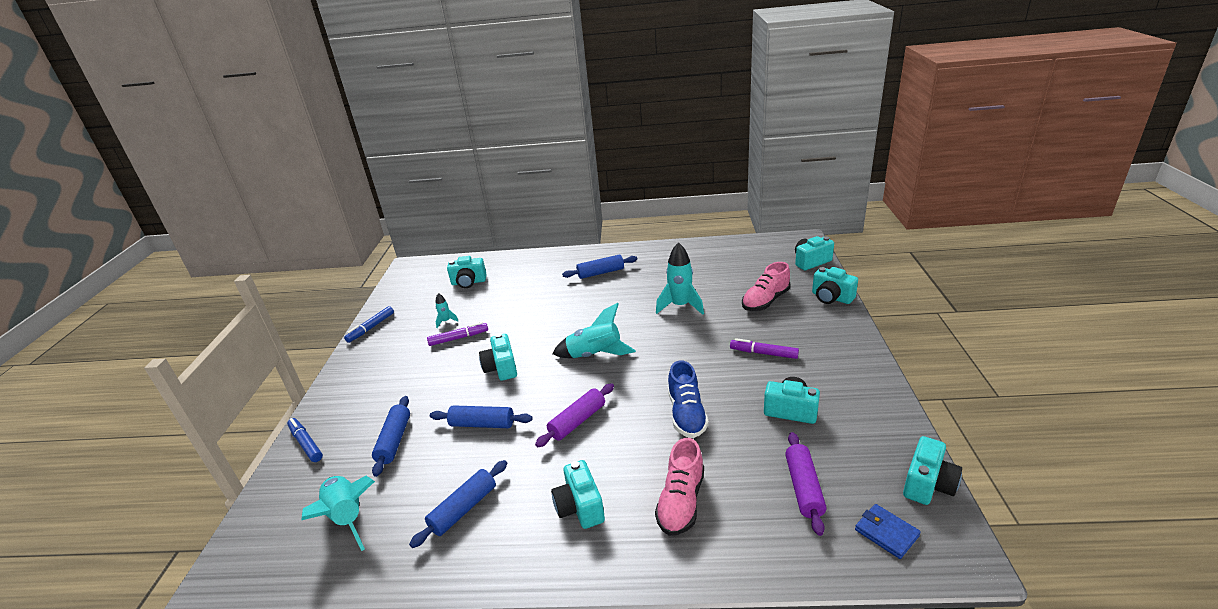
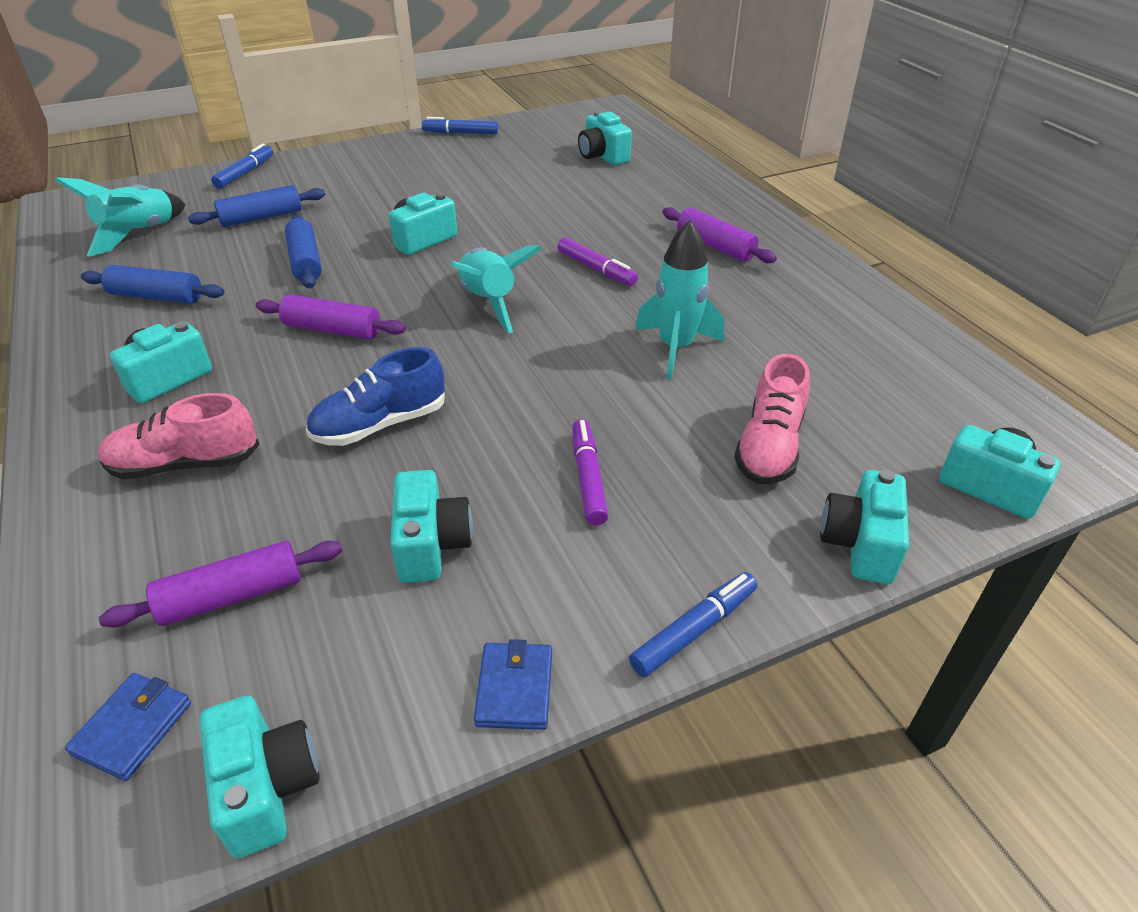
camera: 60 degrees right, 10 degrees up
purple marker [427,322,488,346] -> purple marker moved to [558,237,638,286]
turquoise rocket [436,293,458,328] -> none
blue rolling pin [562,255,637,279] -> purple rolling pin [662,207,777,263]
pink shoe [742,262,791,311] -> pink shoe turned 90 degrees counterclockwise [734,354,810,484]
turquoise camera [903,436,962,505] -> turquoise camera turned 120 degrees counterclockwise [200,696,319,858]
none -> blue wallet [474,639,552,730]
none -> blue marker [629,572,757,677]

